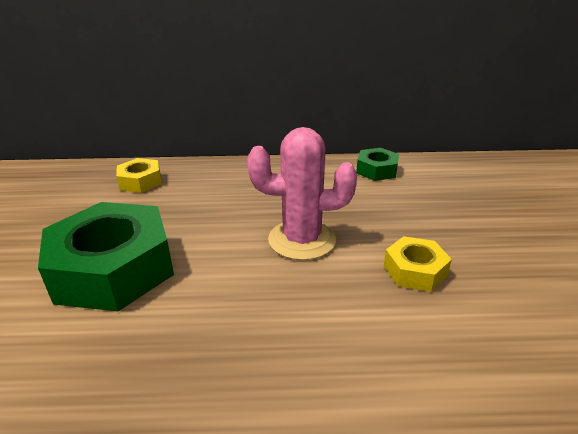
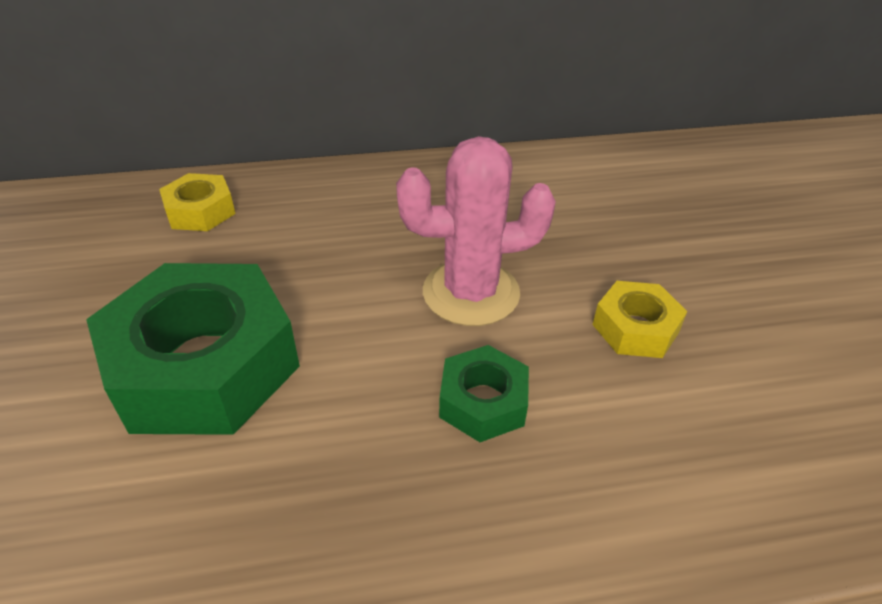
camera: 10 degrees left, 10 degrees up
green nut [356,148,399,181] -> green nut moved to [439,345,529,442]

